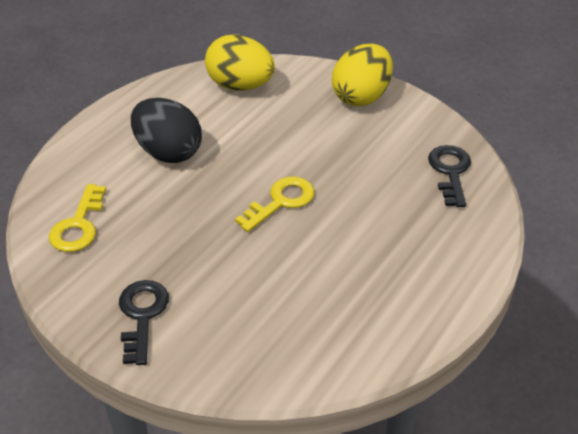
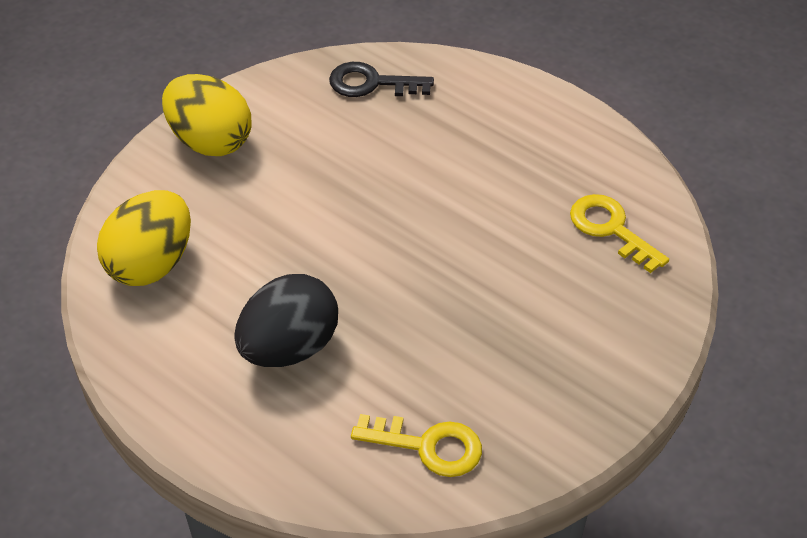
camera: 85 degrees left, 5 degrees up
black key [119,280,169,365] -> none
yellow key [235,176,314,232] -> yellow key moved to [570,194,669,273]

